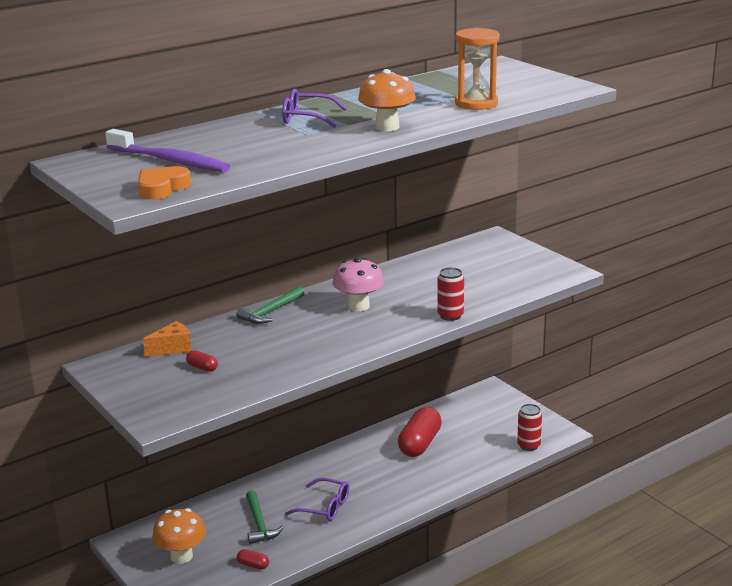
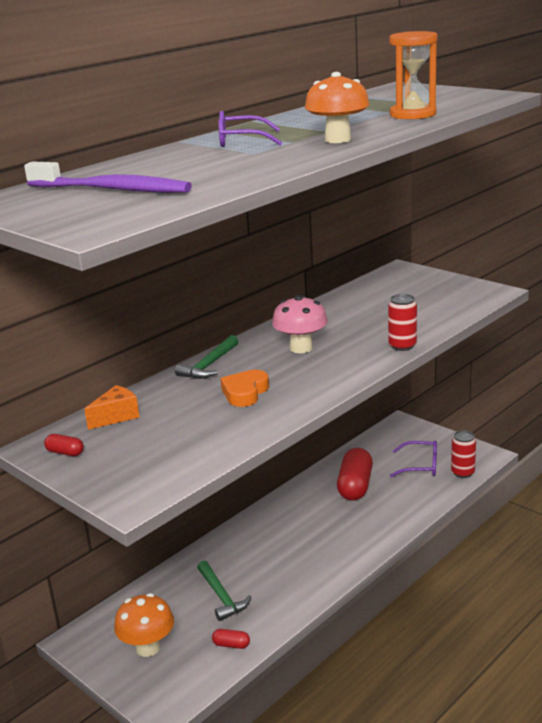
camera: 10 degrees left, 0 degrees up
orange heart [138,166,191,200] -> orange heart moved to [220,370,269,407]
red capsule [186,350,218,372] -> red capsule moved to [44,434,84,456]
purple glasses [285,478,349,521] -> purple glasses moved to [390,440,437,477]

